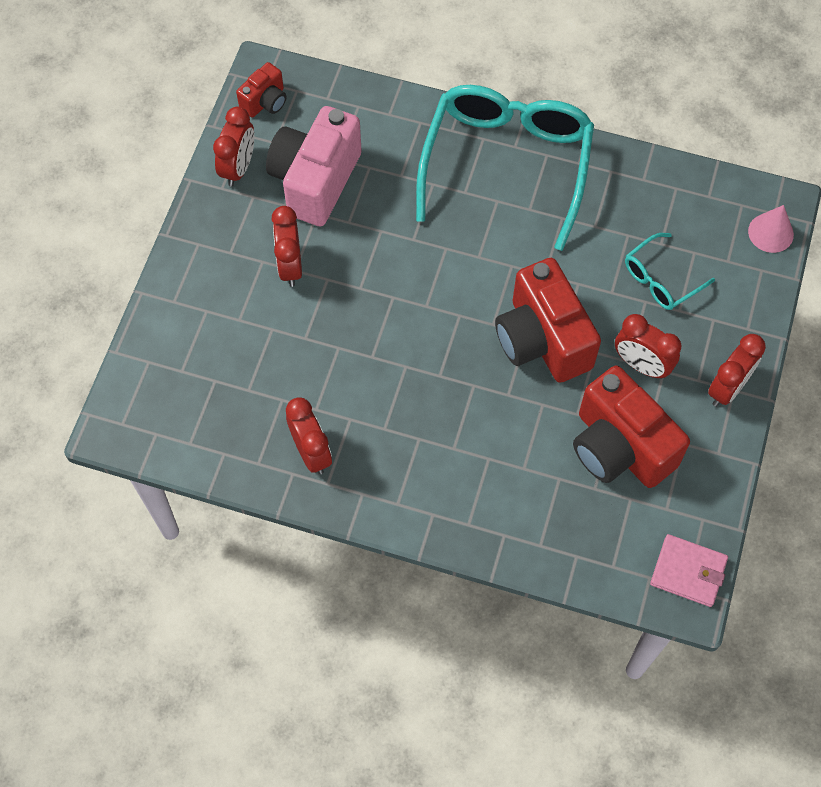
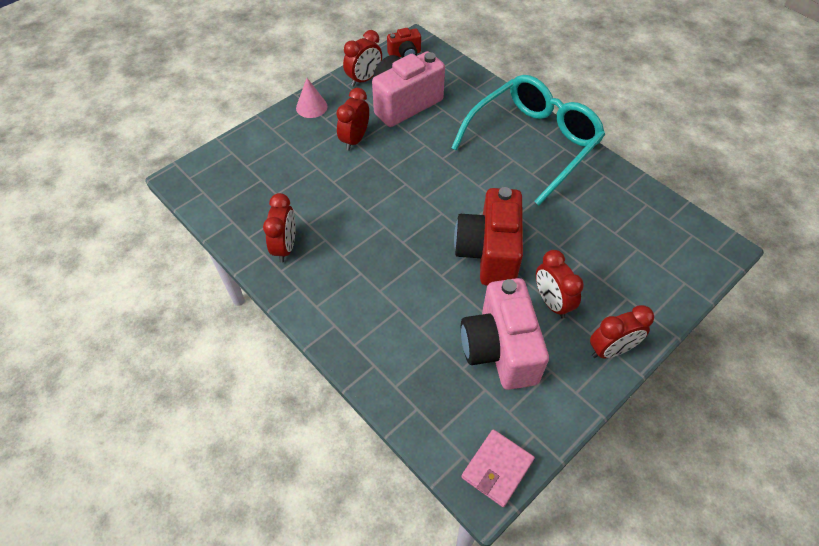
camera: 30 degrees right, 10 degrees down
red camera [573,366,690,488] -> pink camera [461,278,549,390]
turquoise glasses [625,233,715,310] -> none
pink wallet [650,534,728,607] -> pink wallet turned 75 degrees clockwise [461,429,535,507]
pink cone [748,205,794,253] -> pink cone moved to [296,78,328,118]

